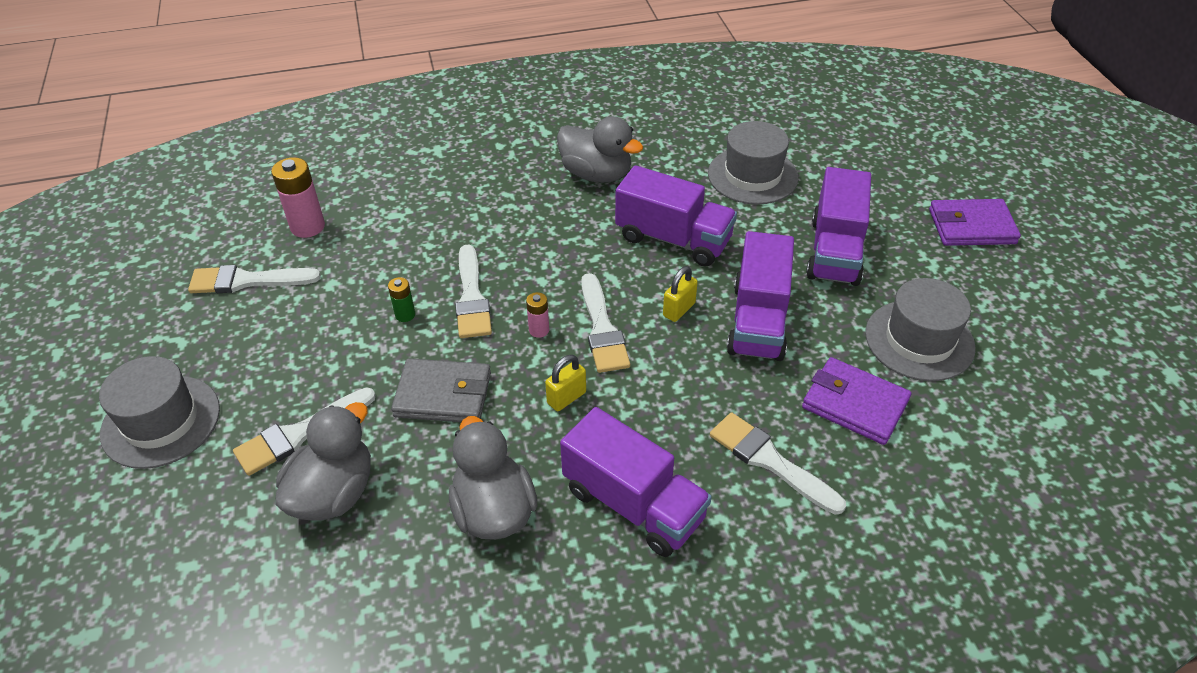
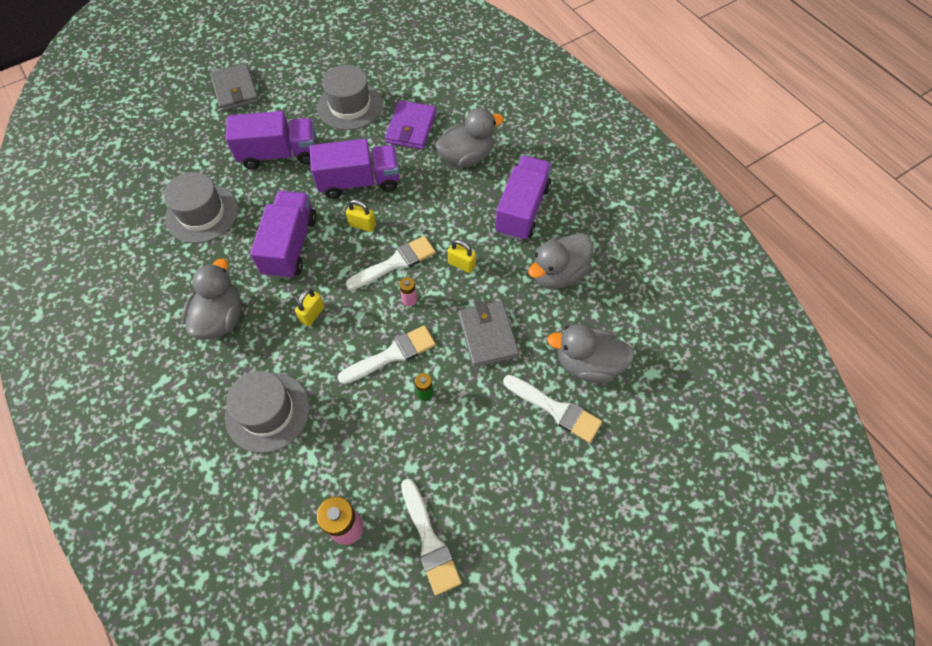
camera: 110 degrees left, 15 degrees up
grey hat [99,356,220,469] -> grey hat moved to [225,371,310,453]
white brush [710,412,846,514] -> grey duck [435,108,504,168]
purple wallet [929,199,1021,246] -> grey wallet [210,63,259,112]
none -> yellow padlock [295,288,324,326]

